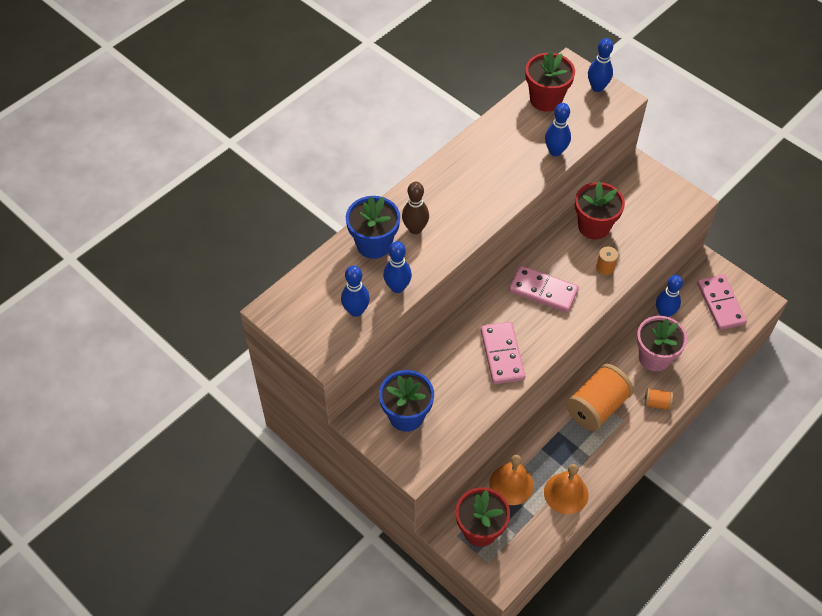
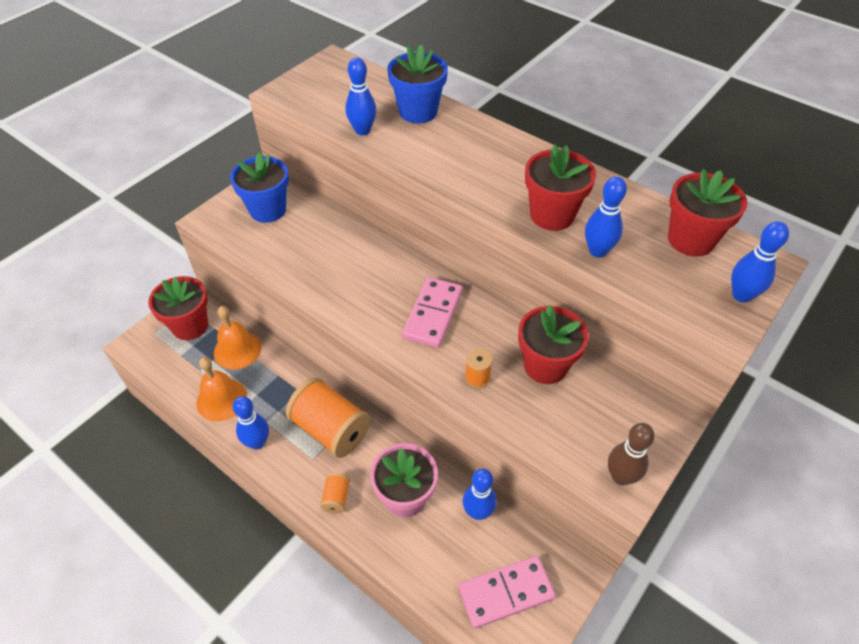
camera: 85 degrees right, 5 degrees down
blue bowling pin [341,266,370,317] -> blue bowling pin moved to [232,396,269,450]
brown bowling pin [402,182,429,234] -> brown bowling pin moved to [608,423,655,485]
pink domino [481,322,525,384] -> none
none -> red flower pot [525,144,596,231]

